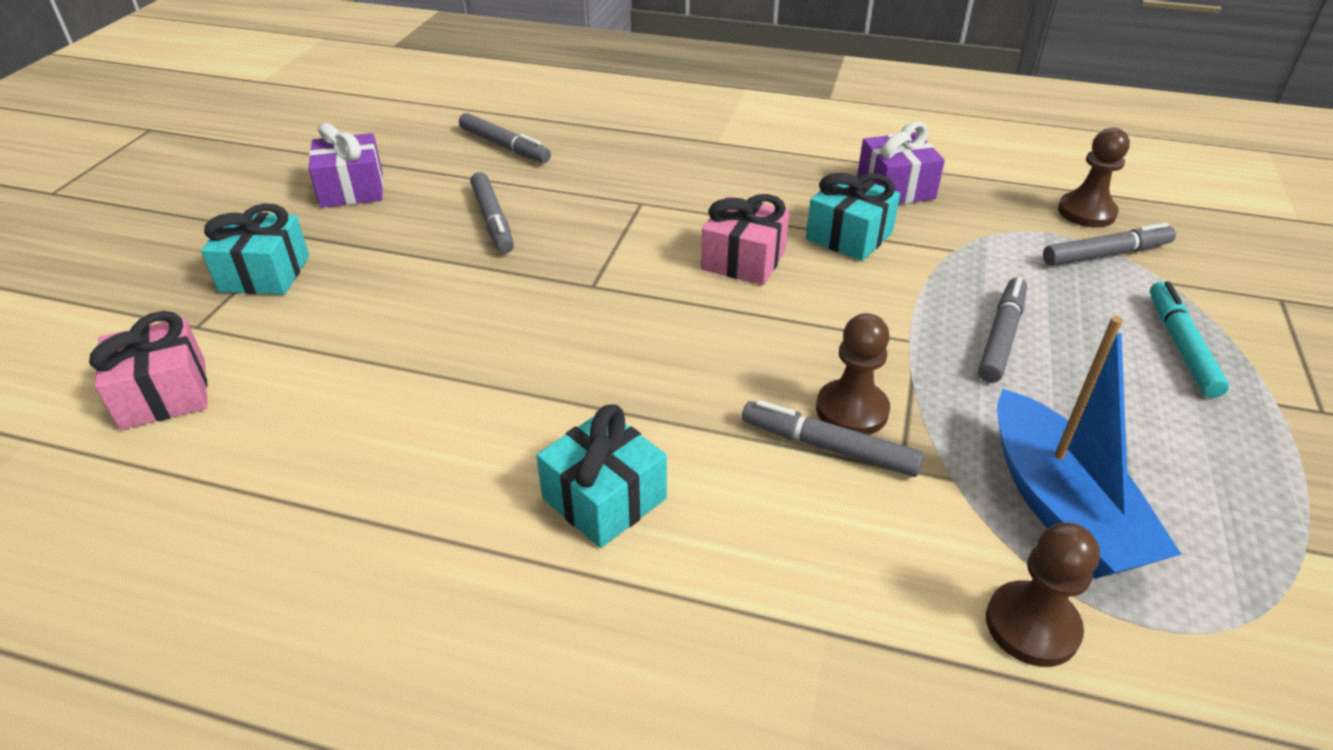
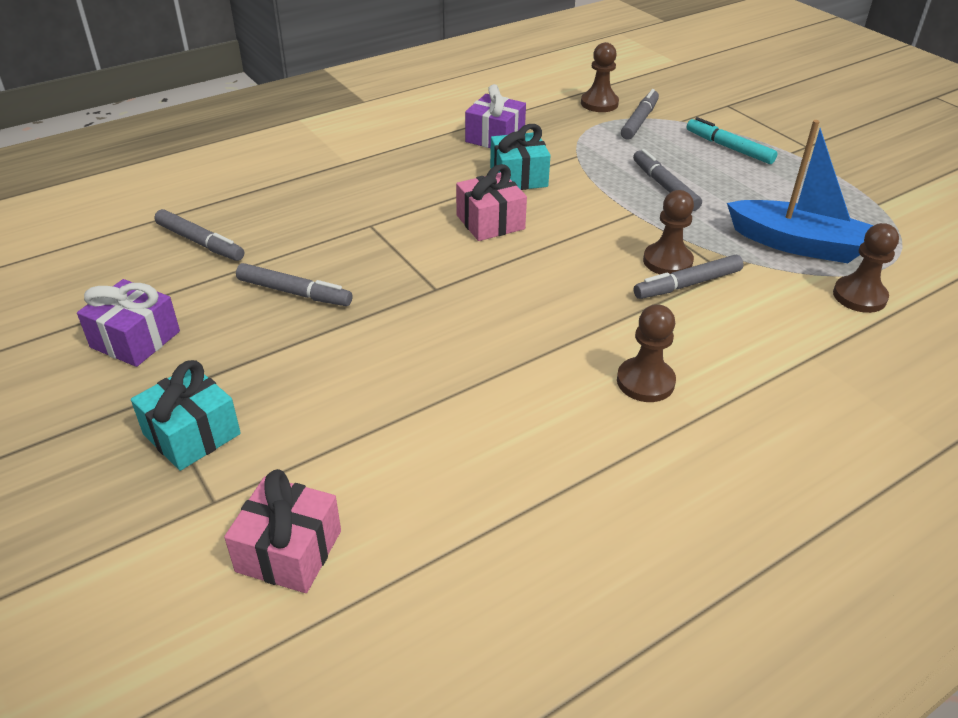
camera: 50 degrees left, 0 degrees up
grey marker [459,113,551,163] -> grey marker turned 45 degrees clockwise [154,209,244,261]
turquoise gift [536,404,667,548] -> brown pawn [617,304,676,402]

